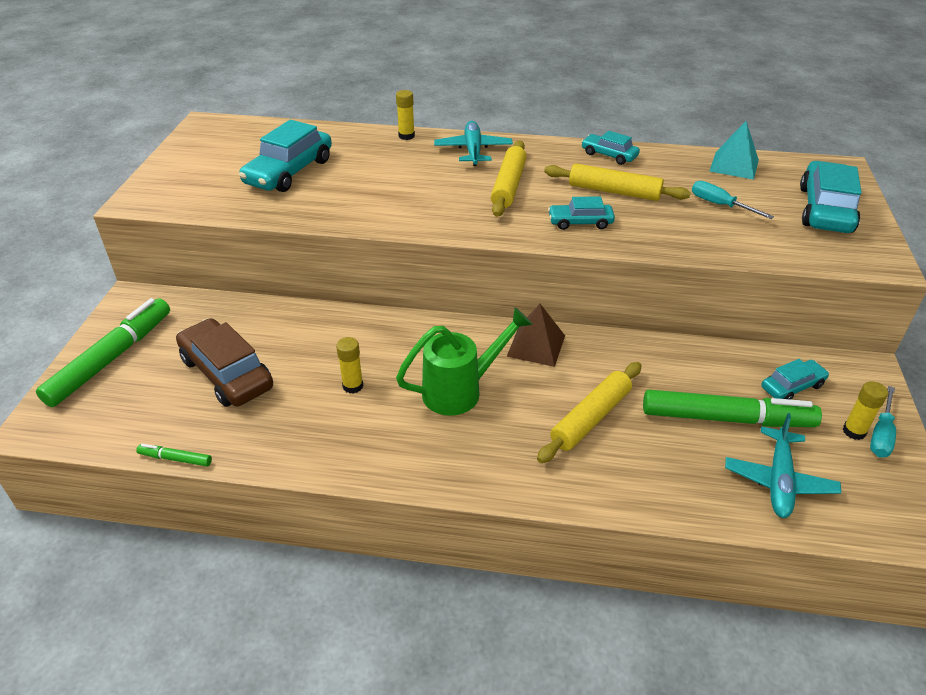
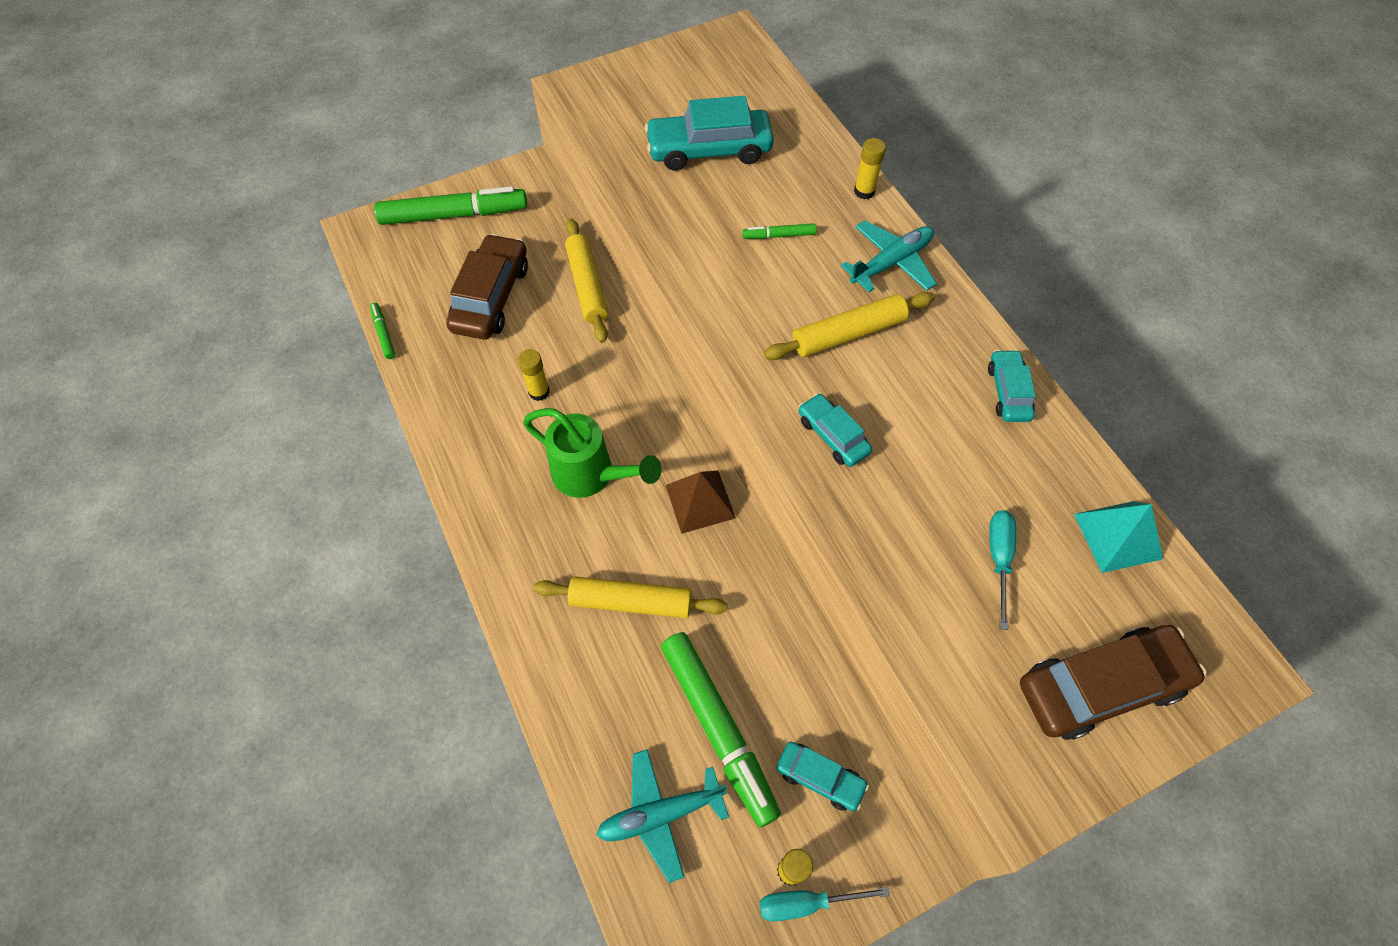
camera: 55 degrees right, 20 degrees up
yellow rolling pin [544,163,691,201] -> yellow rolling pin moved to [565,218,608,343]
turquoise car [800,161,862,233] -> brown car [1020,625,1207,740]
none -> green marker [742,223,817,239]

